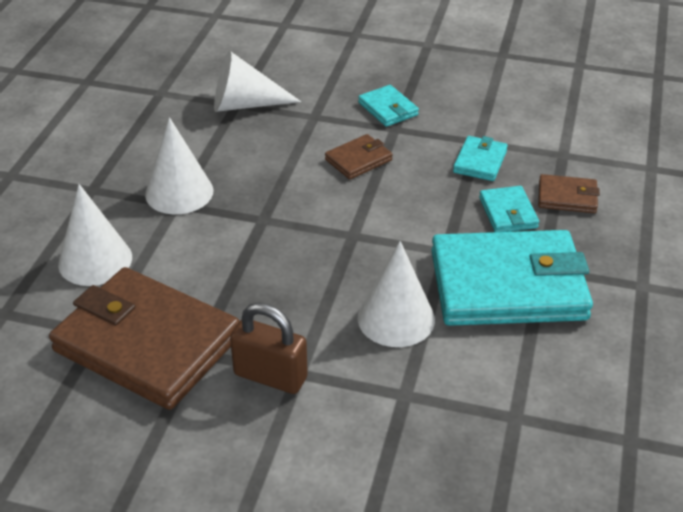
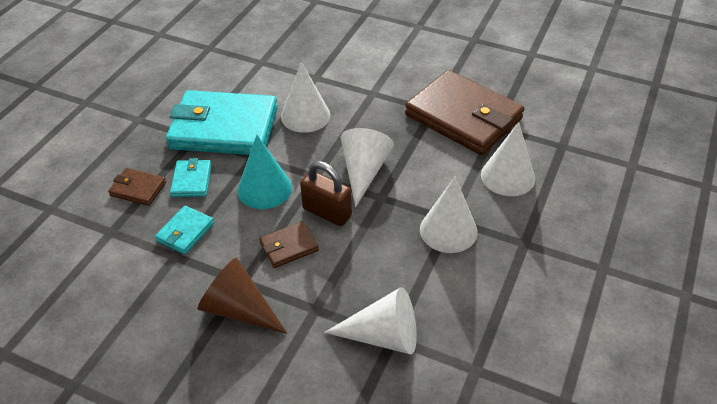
camera: 170 degrees left, 5 degrees up
brown padlock [230,303,308,394] -> brown padlock moved to [300,161,352,226]
turquoise wallet [358,85,419,127] -> brown cone [198,257,288,334]
none -> turquoise cone [237,135,292,209]
none -> white cone [341,128,394,207]

